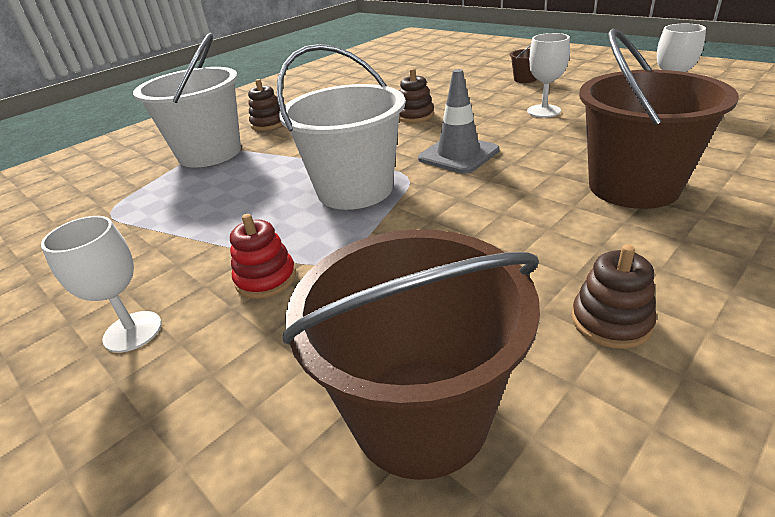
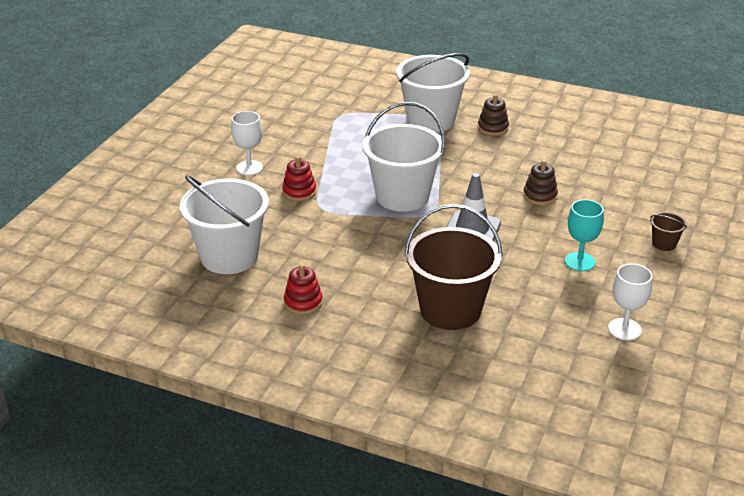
camera: 65 degrees right, 0 degrees up
brown bucket [282,229,540,480] -> white bucket [180,175,269,274]
white goblet [527,33,570,117] -> turquoise goblet [565,199,604,271]
brown stacking toy [572,245,656,349] -> red stacking toy [284,264,323,315]

